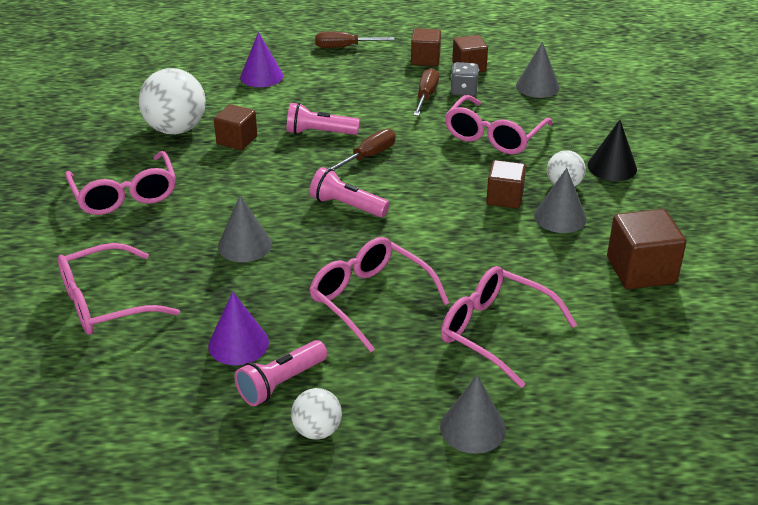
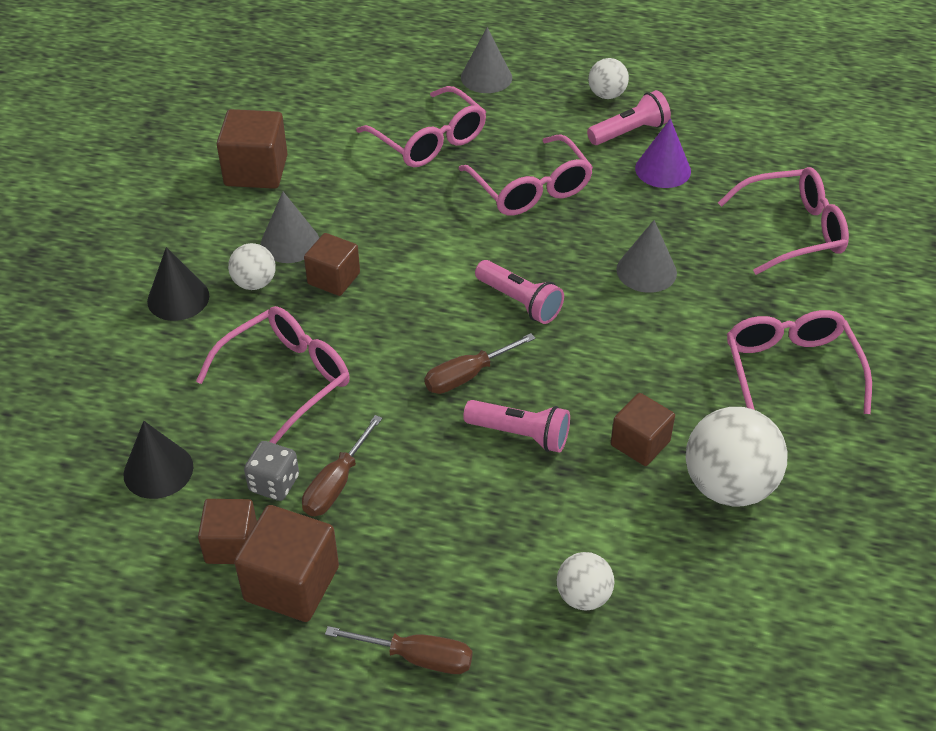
camera: 165 degrees left, 10 degrees up
purple cone [240,32,283,87] -> white ball [557,552,615,611]
brown cube [411,28,441,66] -> brown cube [234,505,339,622], size x1.51
grey cone [516,42,560,98] -> black cone [123,421,193,499]

